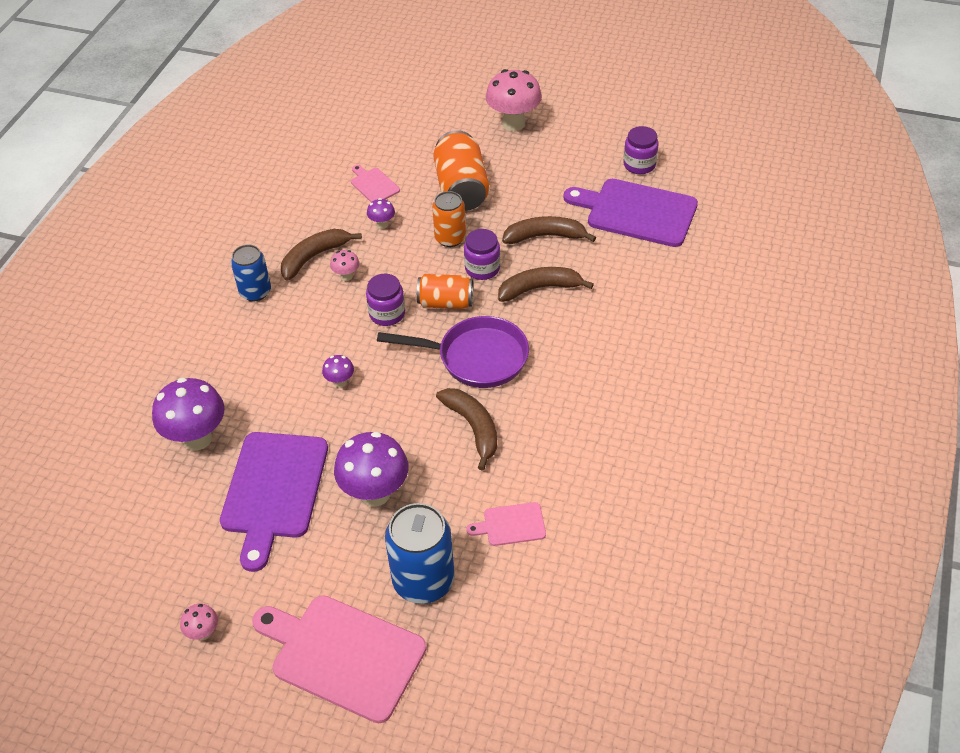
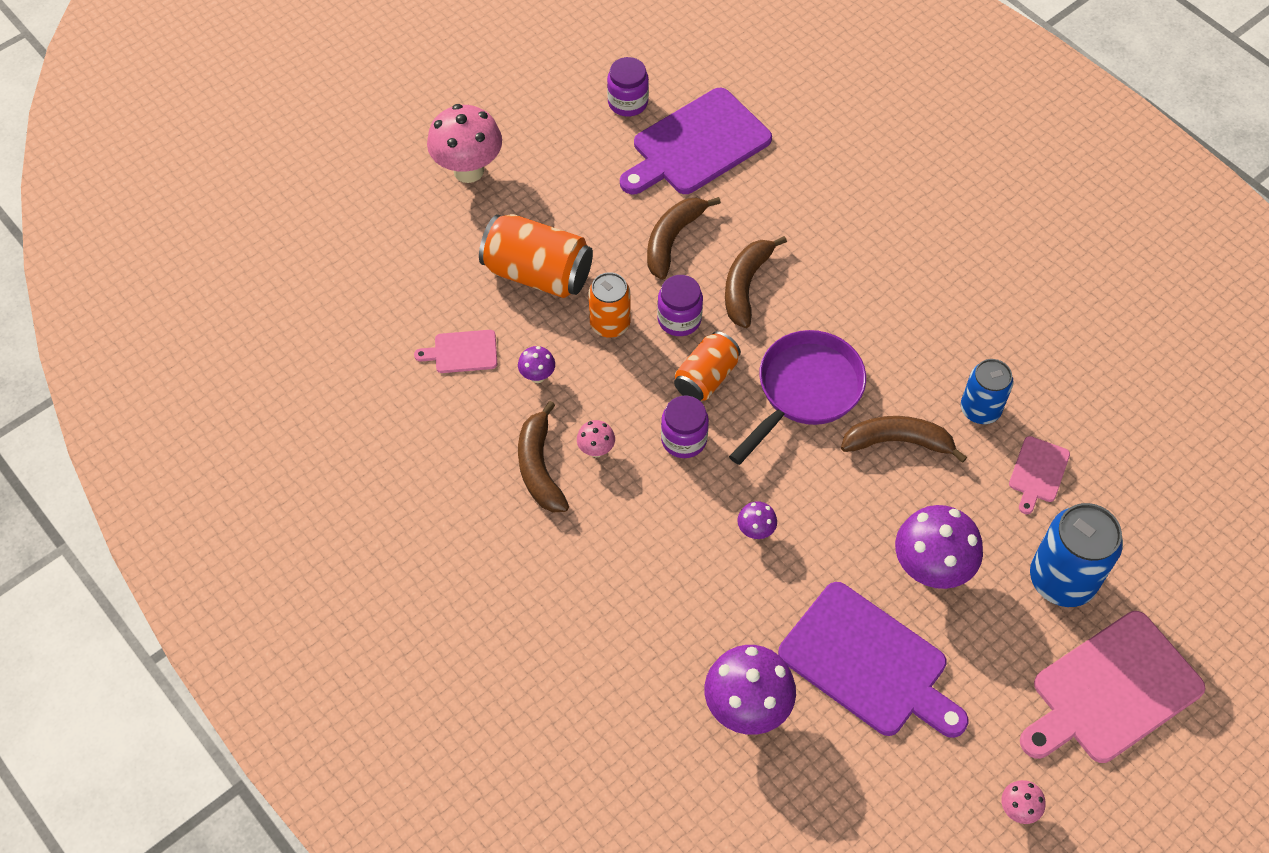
camera: 60 degrees left, 10 degrees up
blue can [231,244,271,302] -> blue can moved to [961,359,1014,424]

